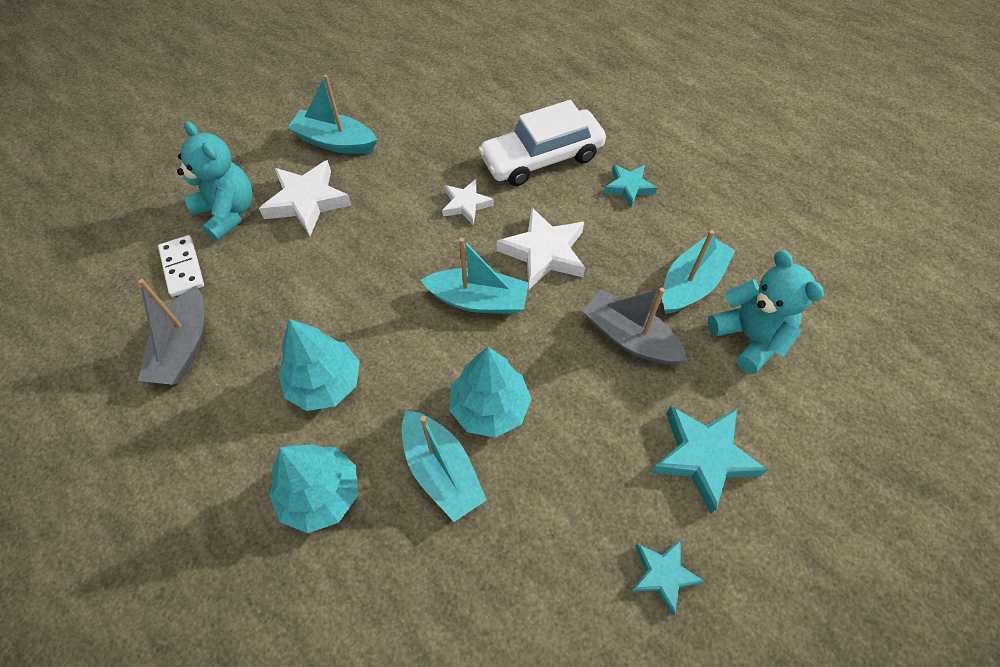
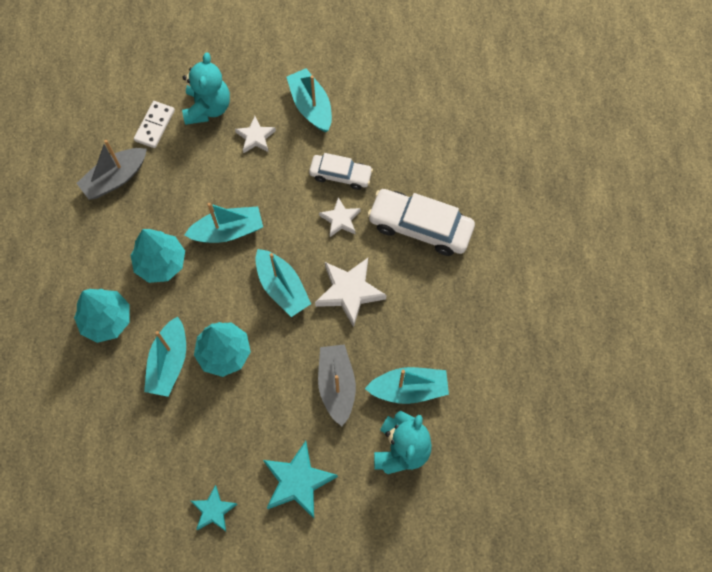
camera: 45 degrees right, 10 degrees up
white star [259,160,352,236] -> white star [235,116,276,153], size x0.61
turquoise star [604,164,657,207] -> none
none -> turquoise boat [184,203,263,243]
none -> white car [309,153,373,190]

